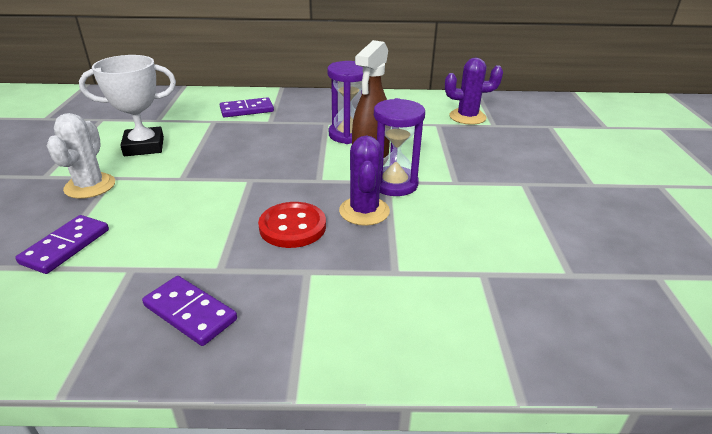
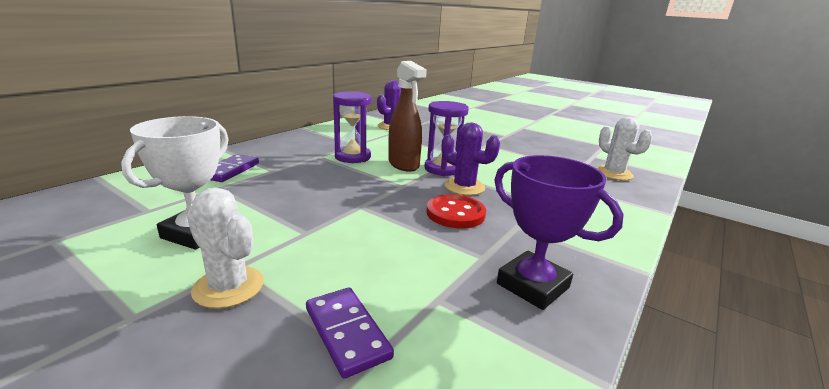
camera: 55 degrees left, 10 degrees down
purple domino [142,276,237,346] -> purple trophy [494,155,624,310]
none -> white cactus [596,117,653,180]

